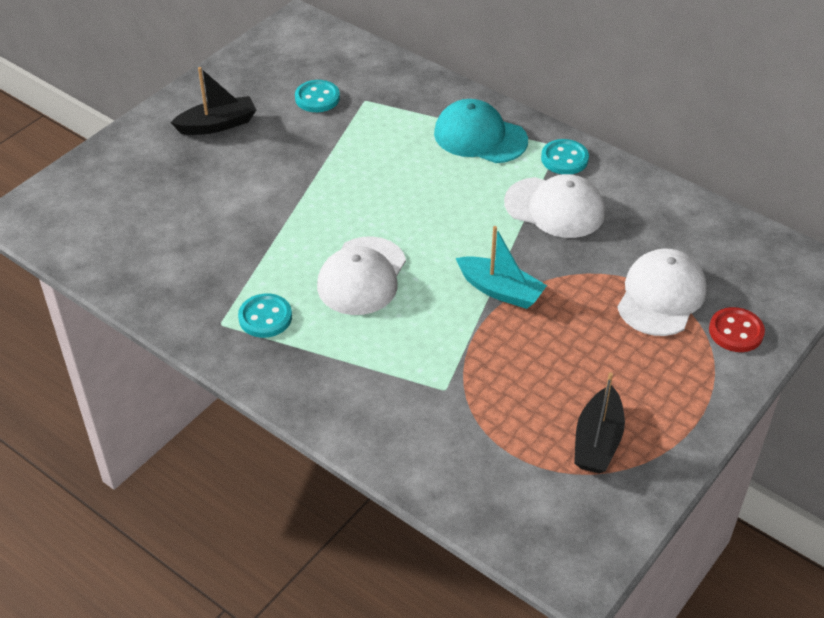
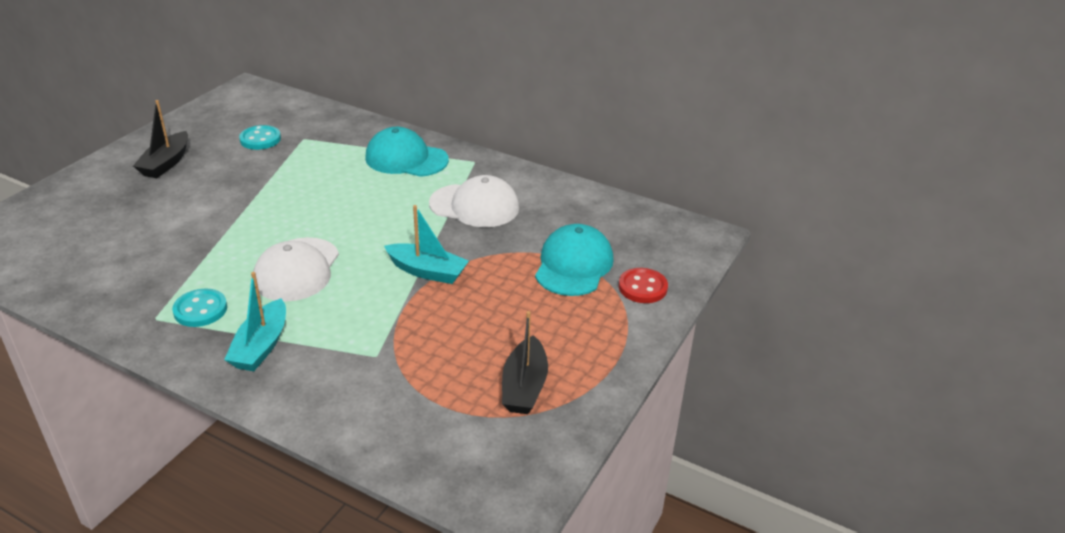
camera: 10 degrees left, 10 degrees down
black boat [171,67,256,135] -> black boat turned 135 degrees clockwise [133,100,188,178]
turquoise button [541,139,589,174] -> none
white cap [617,248,707,336] -> turquoise cap [535,224,614,296]
none -> turquoise boat [224,272,286,371]

